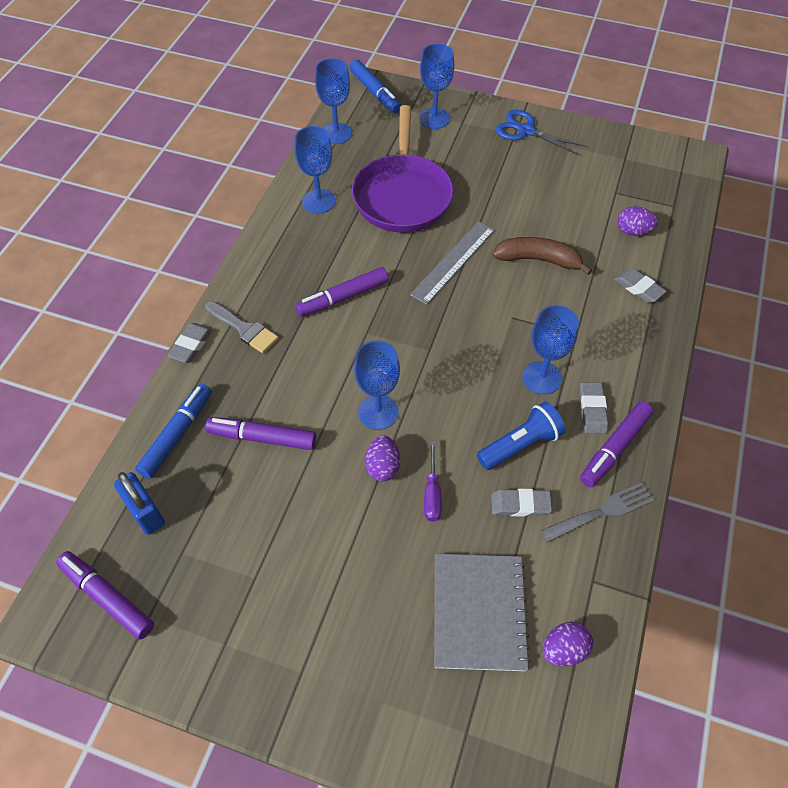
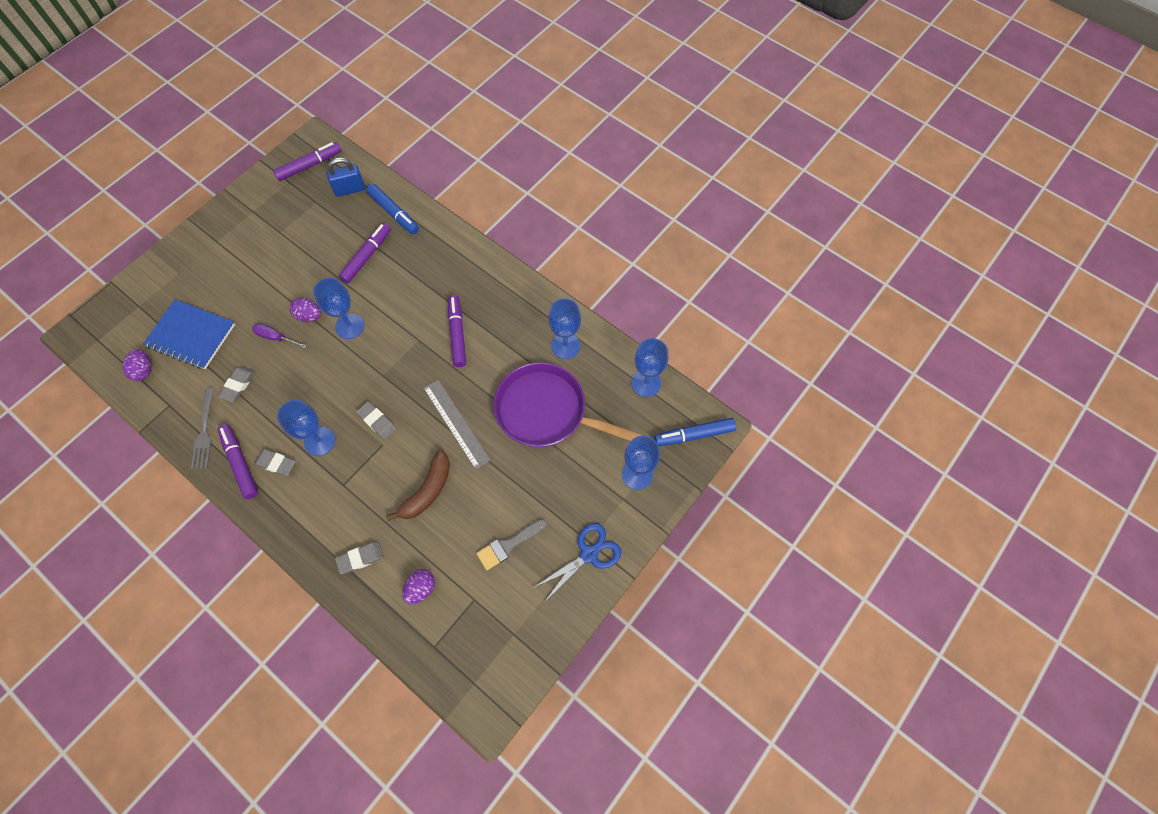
camera: 110 degrees right, 10 degrees up
grey eraser [168,323,212,363] -> grey eraser moved to [356,401,396,440]
grey brush [205,301,278,353] -> grey brush moved to [476,519,547,570]
grey notebook [434,554,531,671] -> blue notebook [143,299,235,369]
blue flashlight [477,402,566,470] -> none

